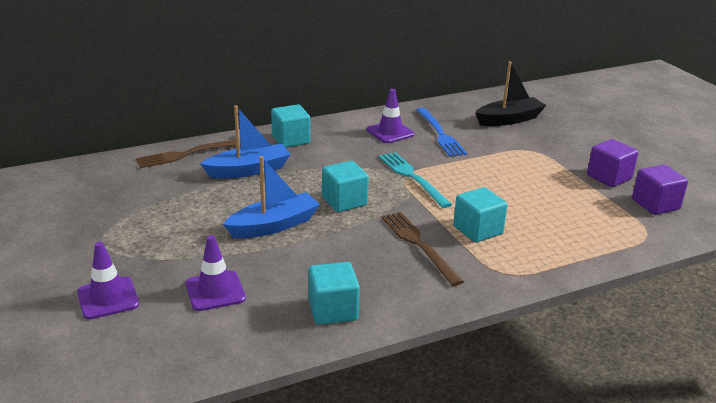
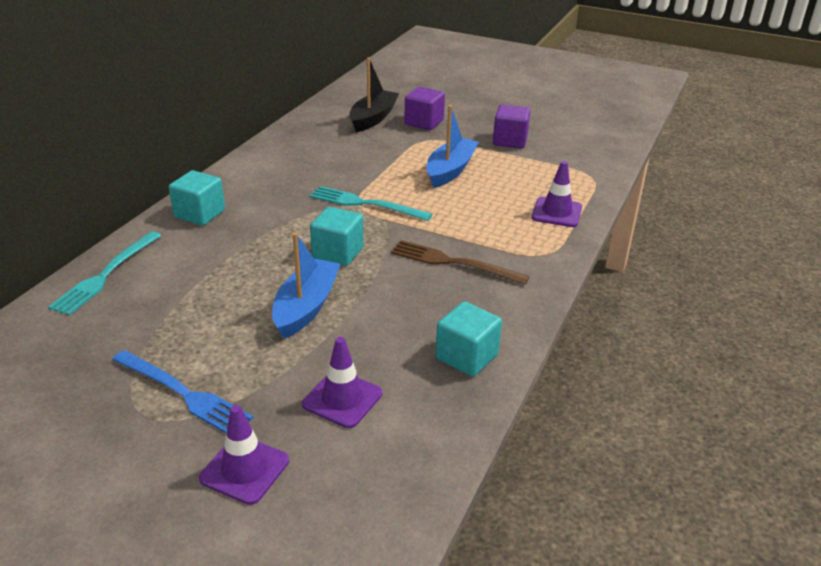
camera: 40 degrees left, 5 degrees up
brown fork [136,139,241,168] -> turquoise fork [48,231,161,316]
blue boat [200,105,291,178] -> blue boat moved to [427,105,479,188]
purple traffic cone [367,89,415,143] -> purple traffic cone moved to [532,161,582,227]
blue fork [416,108,467,157] -> blue fork moved to [112,350,253,433]
turquoise cube [453,187,508,243] -> none
purple cube [632,165,688,215] -> purple cube moved to [404,87,445,130]

